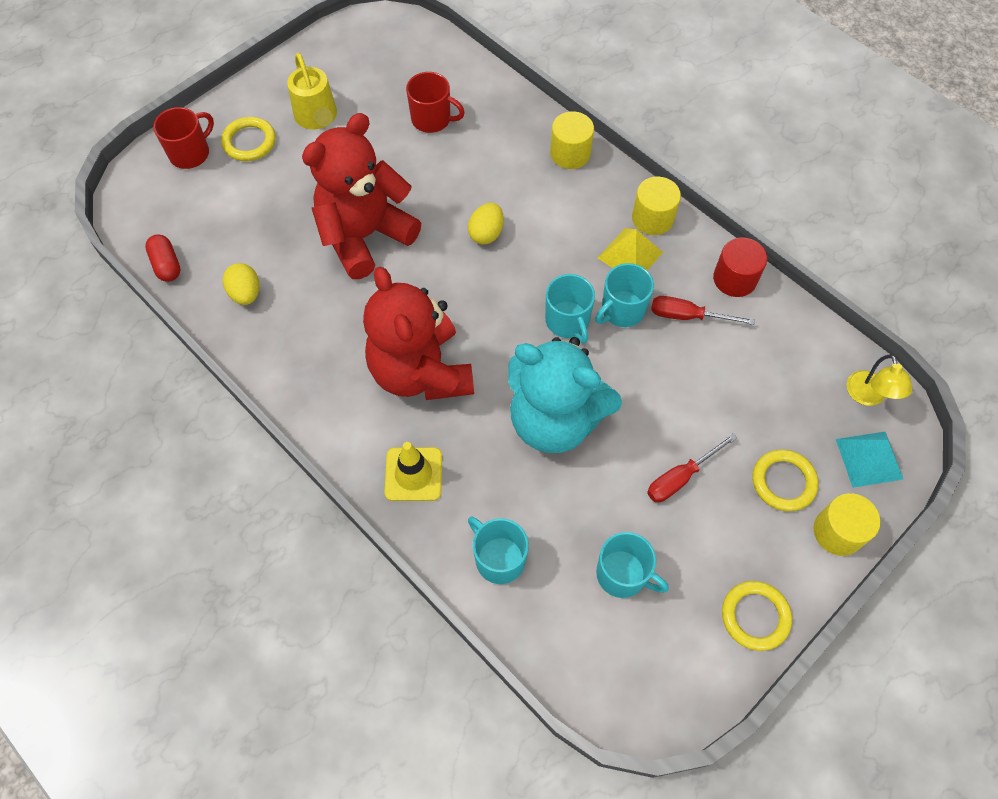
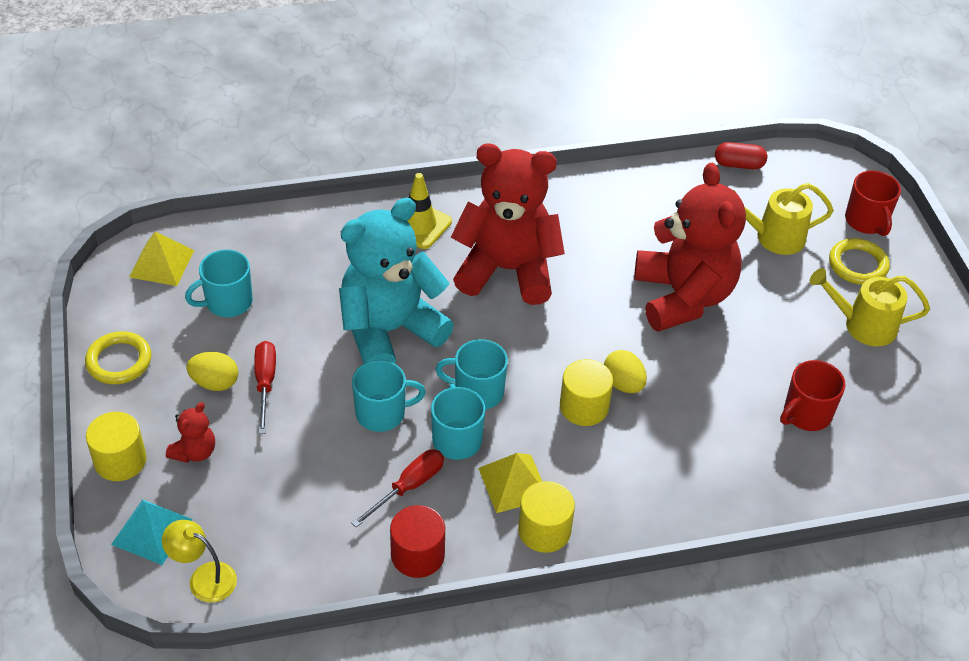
camera: 120 degrees right, 15 degrees down
yellow egg [223,263,259,305] -> yellow egg moved to [186,352,238,391]
turquoise mug [468,517,529,584] -> turquoise mug moved to [352,360,426,432]
yellow cylinder [550,111,594,169] -> yellow cylinder moved to [560,359,613,426]
yellow ring [753,449,819,511] -> red teddy bear [166,402,215,463]
none -> yellow pyramid [129,231,194,286]
none -> yellow watering can [733,183,834,255]

